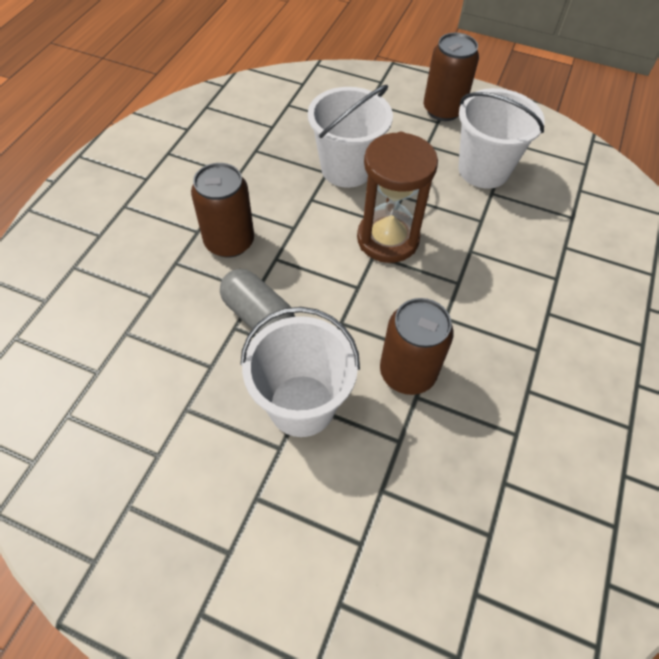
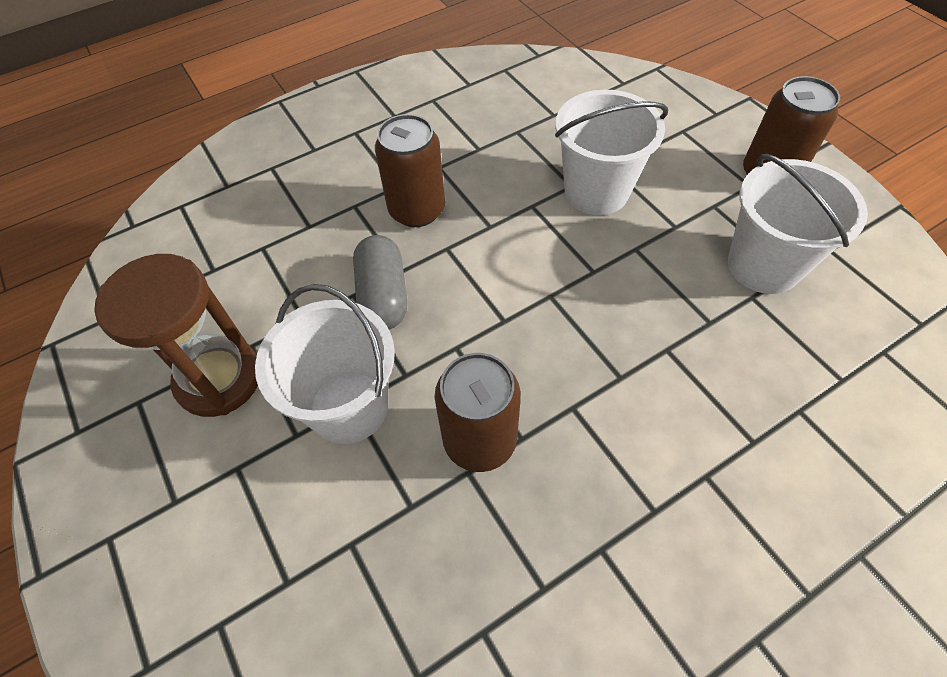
camera: 40 degrees right, 0 degrees up
brown hourglass [357,132,438,263] -> brown hourglass moved to [94,254,258,417]

